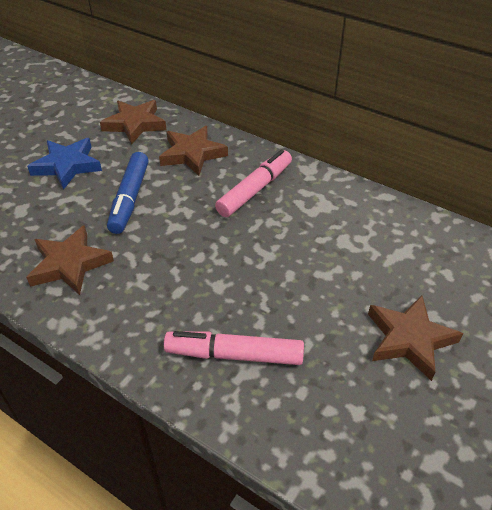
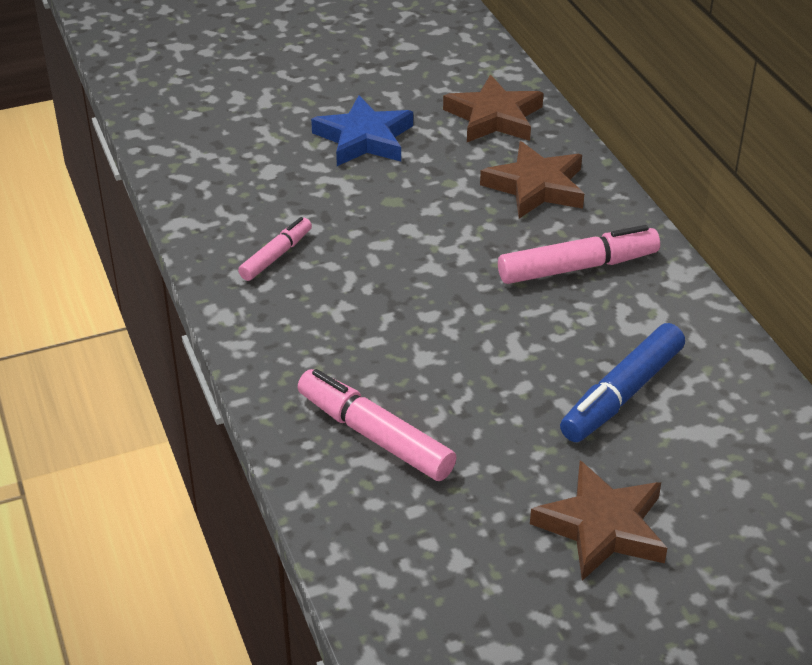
camera: 35 degrees right, 5 degrees down
brown star [26,225,114,295] -> pink marker [238,217,312,281]
blue marker [107,152,149,234] -> blue marker moved to [560,323,685,442]

